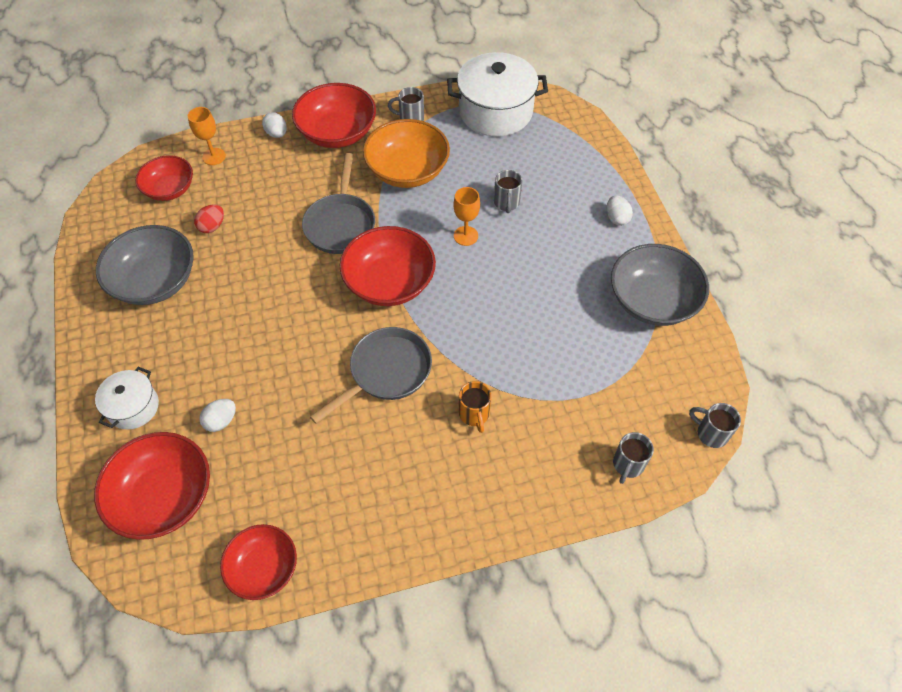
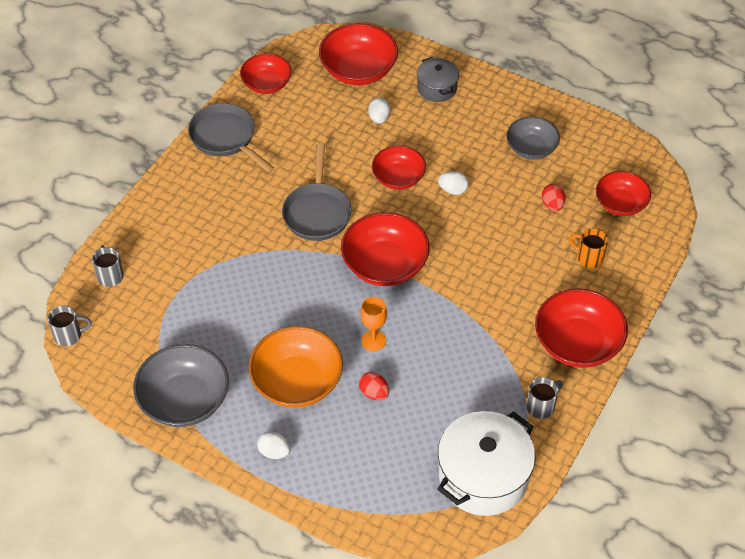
camera: 135 degrees right, 5 degrees down
white pot [95,367,159,430] -> grey pot [417,57,459,102]
grey bowl [96,225,194,305] -> grey bowl [507,117,560,160], size x0.65
orange goblet [188,107,226,165] -> none
white egg [262,112,287,138] -> white egg moved to [438,171,469,195]
grey pan [302,153,375,254] -> grey pan moved to [188,103,275,173]
orange bowl [363,119,450,188] -> orange bowl moved to [249,326,343,408]
orange mug [459,381,492,433] -> orange mug moved to [569,229,608,268]
grey mug [494,170,523,213] -> red egg [359,372,389,400]
none -> red bowl [372,145,426,190]

